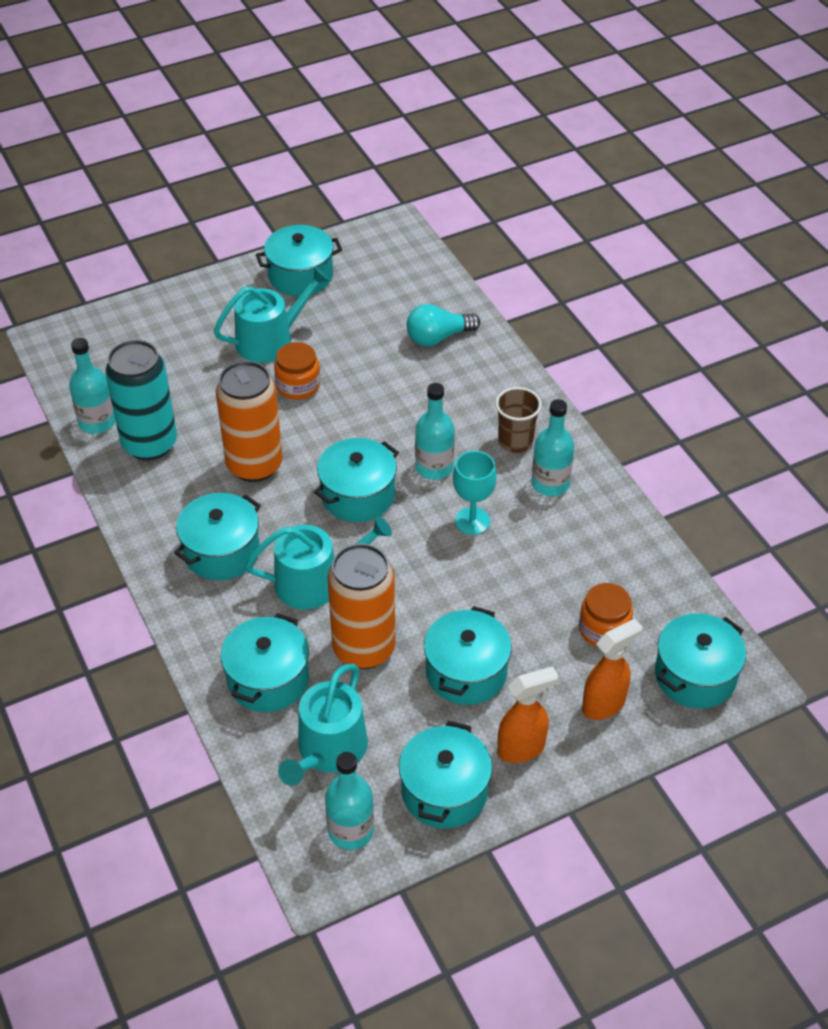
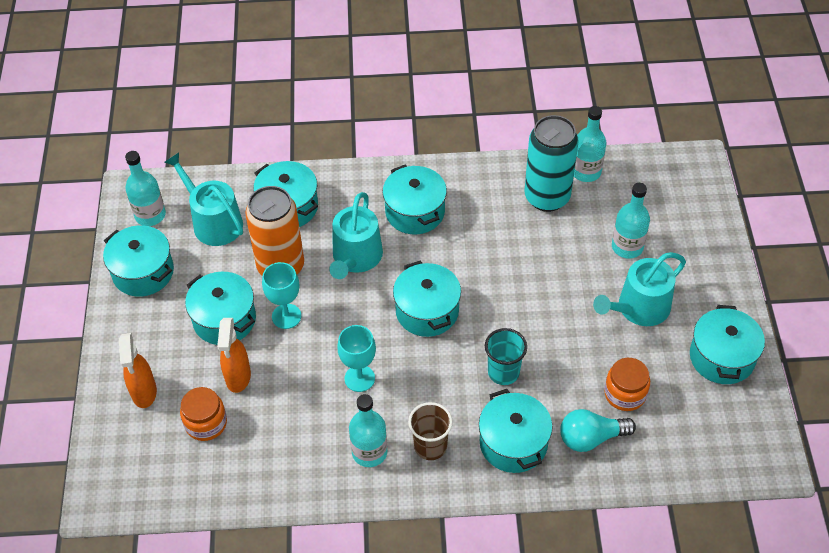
camera: 115 degrees right, 5 degrees up
turquoise watering can [214,267,330,363] -> turquoise watering can turned 60 degrees clockwise [593,252,686,326]
orange can [216,361,283,482] -> none
orange jar [274,342,320,400] -> orange jar moved to [604,358,650,411]
turquoise light bulb [407,304,480,346] -> turquoise light bulb turned 105 degrees counterclockwise [560,409,636,452]
turquoise bottle [415,383,455,480] -> turquoise bottle moved to [612,183,650,259]
orange spray bottle [497,666,558,763] -> orange spray bottle moved to [217,318,251,393]
turquoise pot [655,613,746,709] -> turquoise pot moved to [479,389,553,473]
none -> turquoise goblet [262,262,301,329]
none -> turquoise cup [485,328,527,385]

